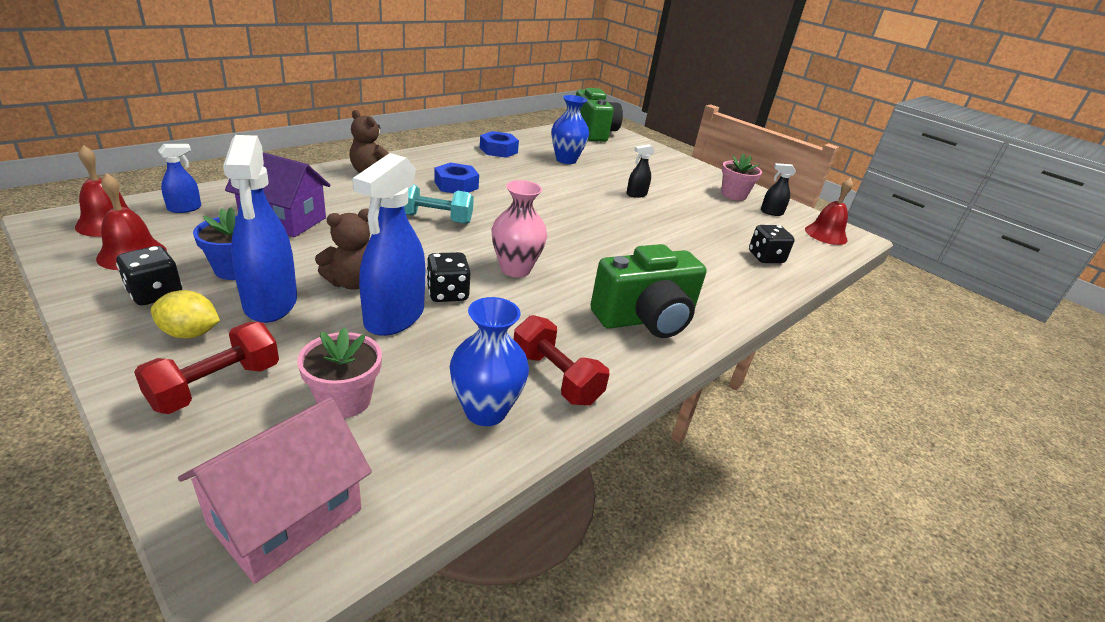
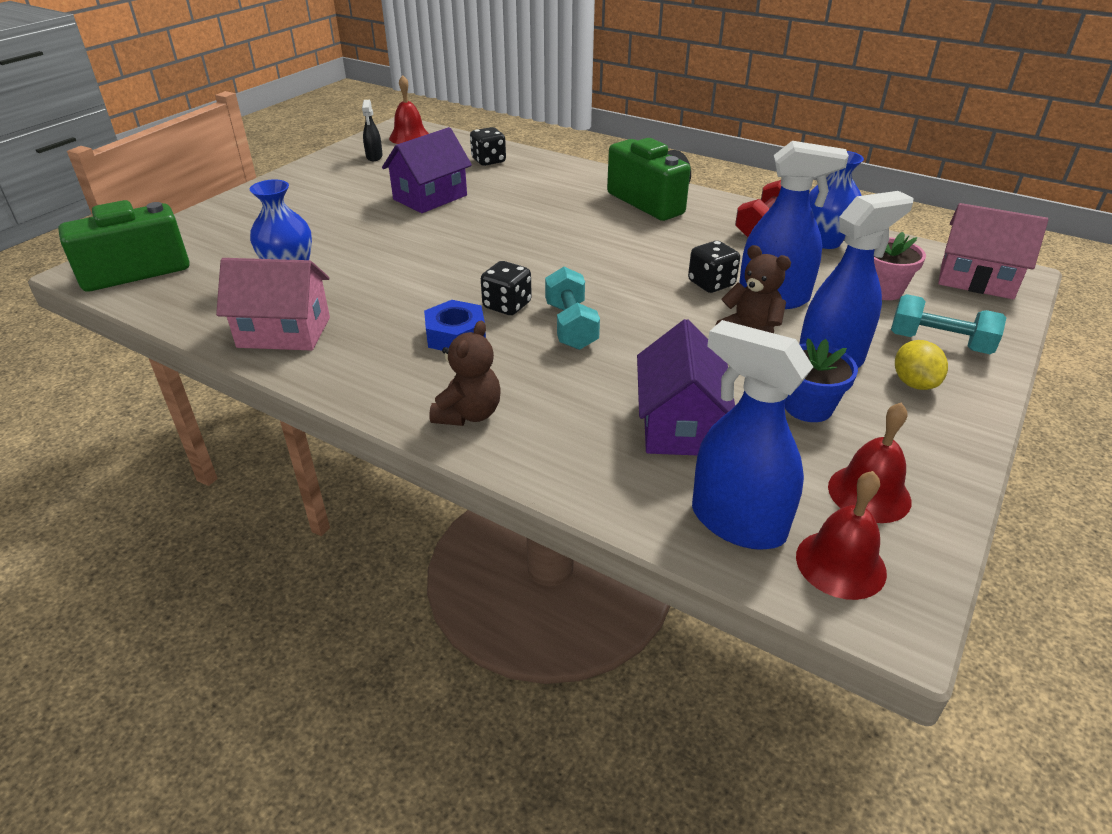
camera: 100 degrees left, 5 degrees up
black dice [116,246,182,305] -> black dice moved to [481,261,532,315]
red dumbbell [134,322,279,414] -> turquoise dumbbell [891,294,1006,354]
blue spray bottle [158,144,201,213] -> blue spray bottle [692,320,813,550], size x2.08
blue nut [480,131,519,158] -> pink house [216,258,330,351]
pink vase [492,180,547,277] -> none
black spray bottle [627,144,655,198] -> none
pink flower pot [721,153,762,201] -> none
none -> purple house [382,127,472,213]

